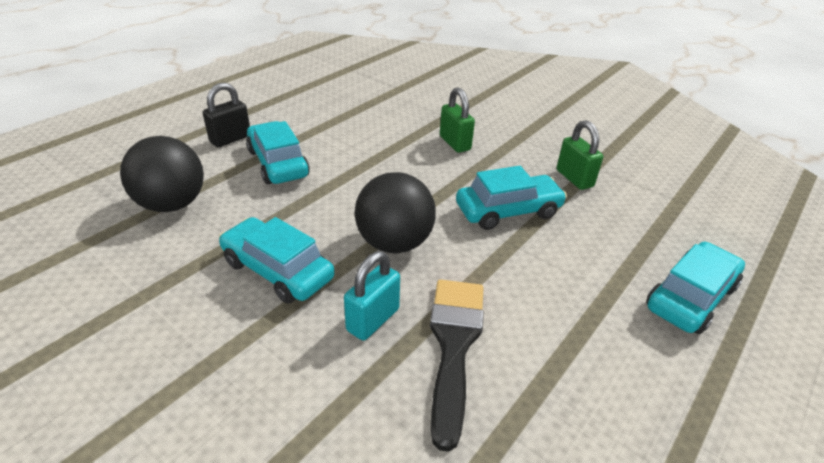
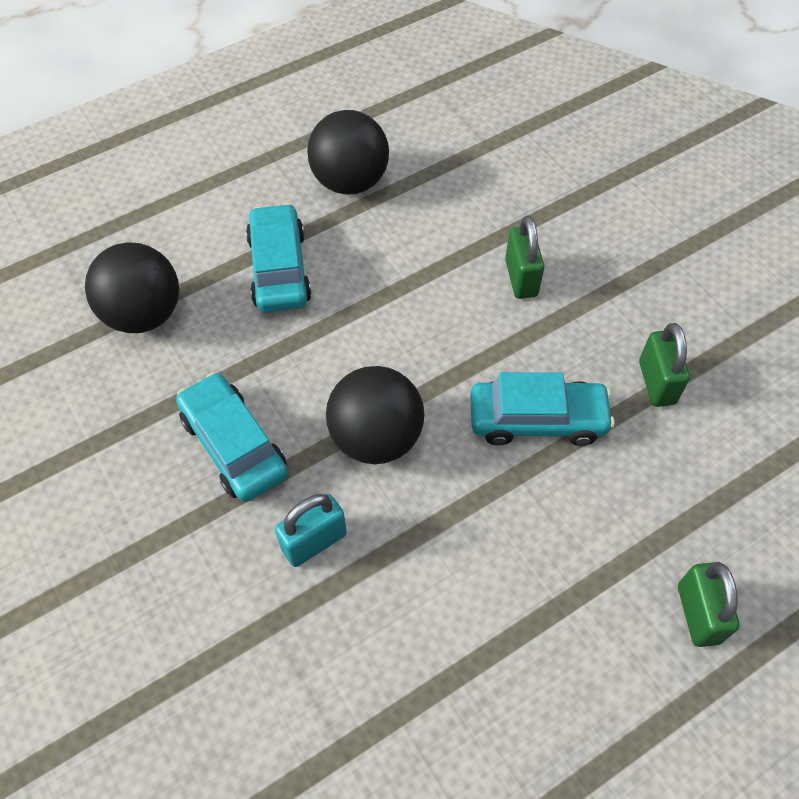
camera: 20 degrees right, 20 degrees up
black padlock [203,83,250,147] -> none
black brush [430,279,484,452] -> none
turquoise car [646,242,745,334] -> green padlock [678,562,740,647]
none -> black ball [307,110,389,194]

